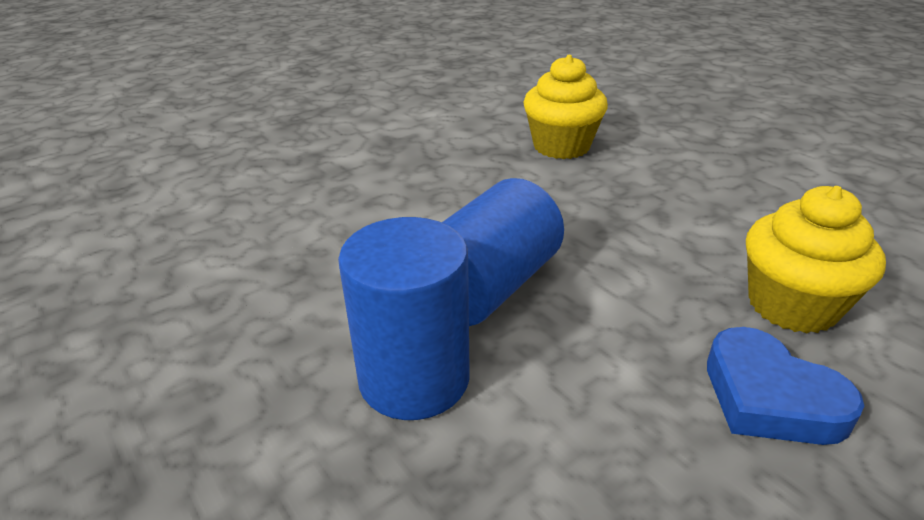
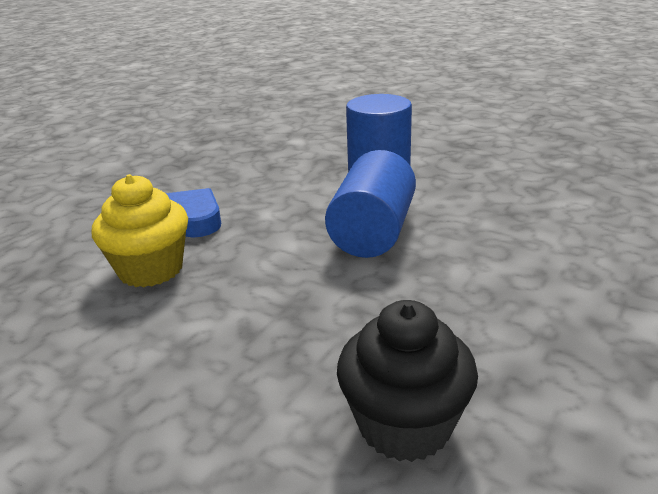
camera: 160 degrees right, 5 degrees down
yellow cupcake [523,55,608,159] -> black cupcake [337,300,478,462]

